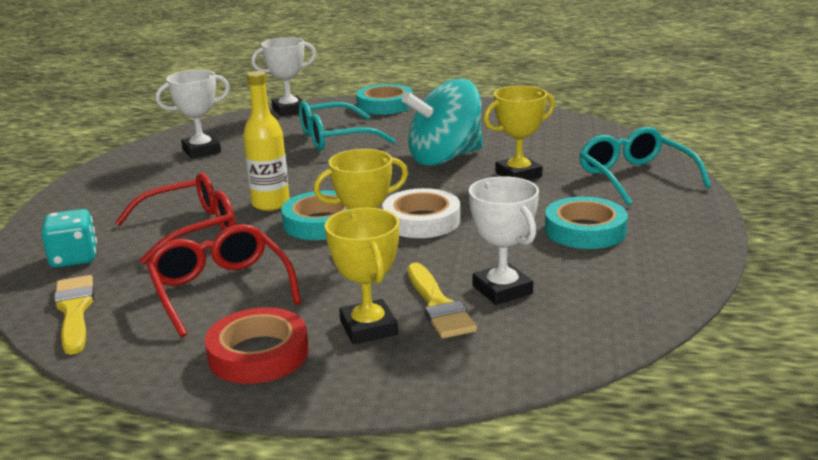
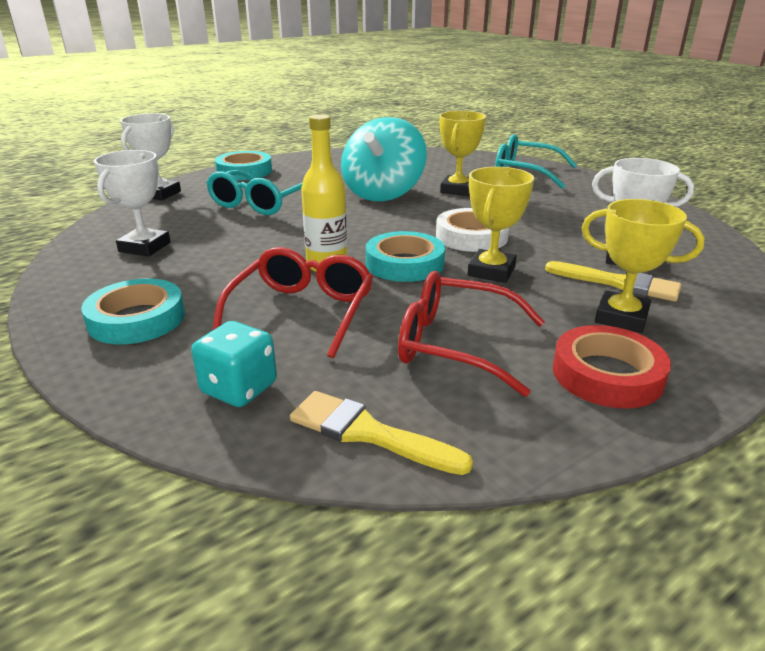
camera: 45 degrees left, 5 degrees up
turquoise tape [545,197,628,249] -> turquoise tape moved to [81,279,185,344]

